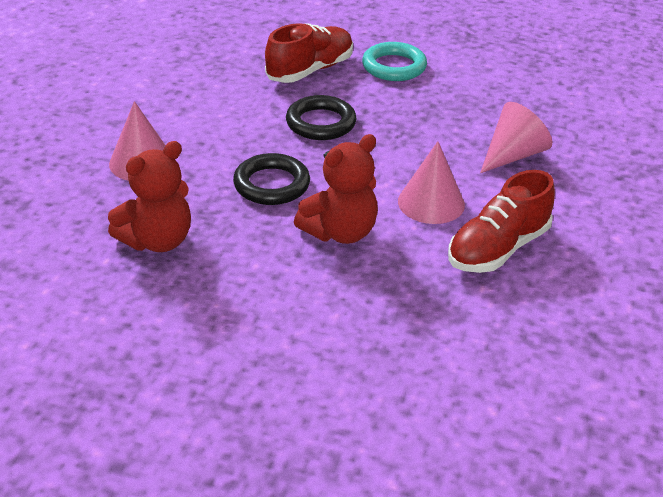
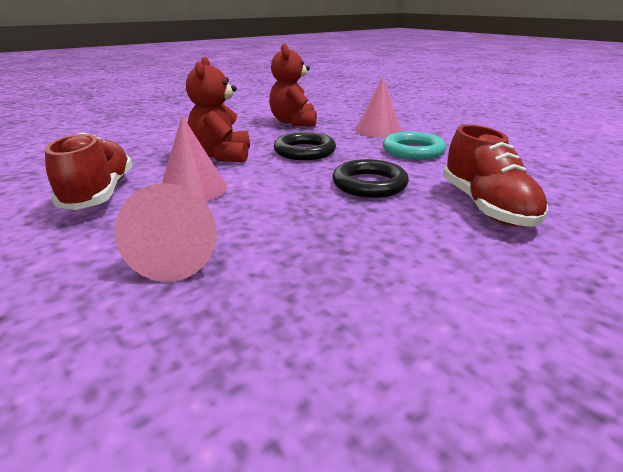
camera: 125 degrees right, 10 degrees down
turquoise ring [362,42,427,81] -> turquoise ring moved to [383,132,446,160]

